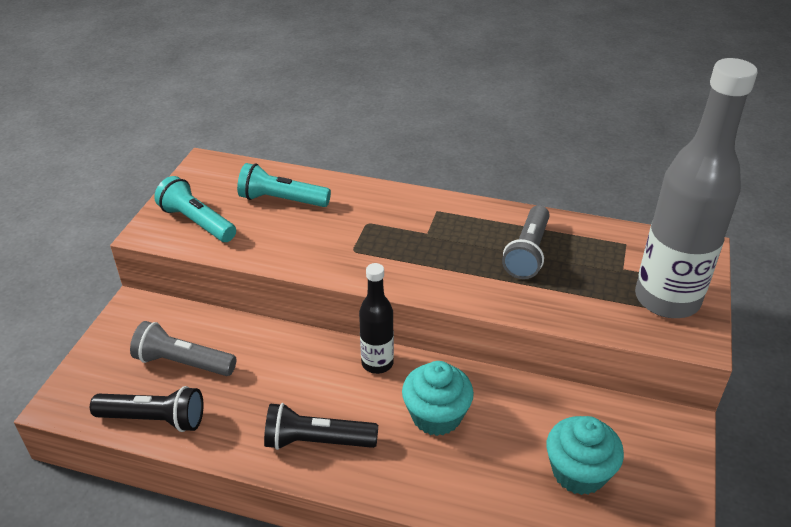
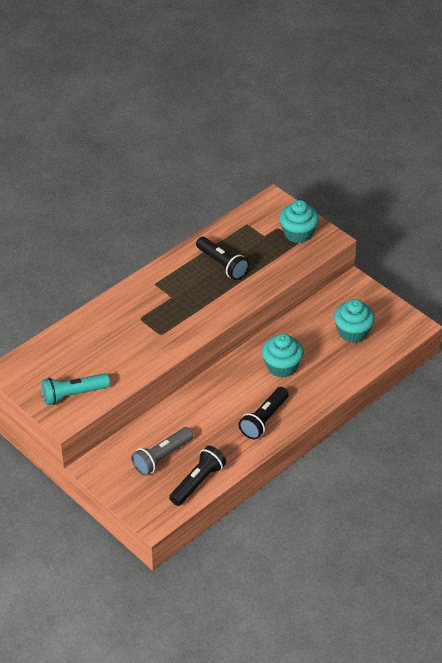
camera: 60 degrees left, 5 degrees up
turquoise flashlight [237,163,331,207] -> none
black bottle [359,263,394,374] -> none
grey flashlight [502,205,550,279] -> black flashlight [196,237,249,280]
grey bottle [635,58,758,318] -> turquoise cupcake [279,200,319,243]

